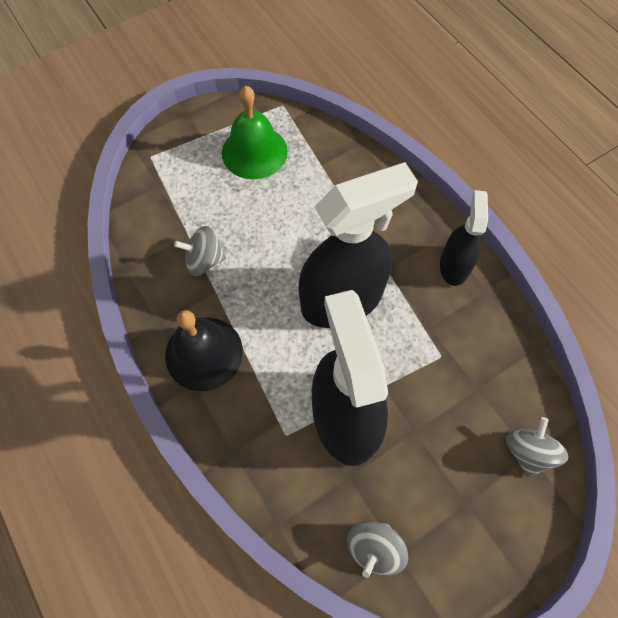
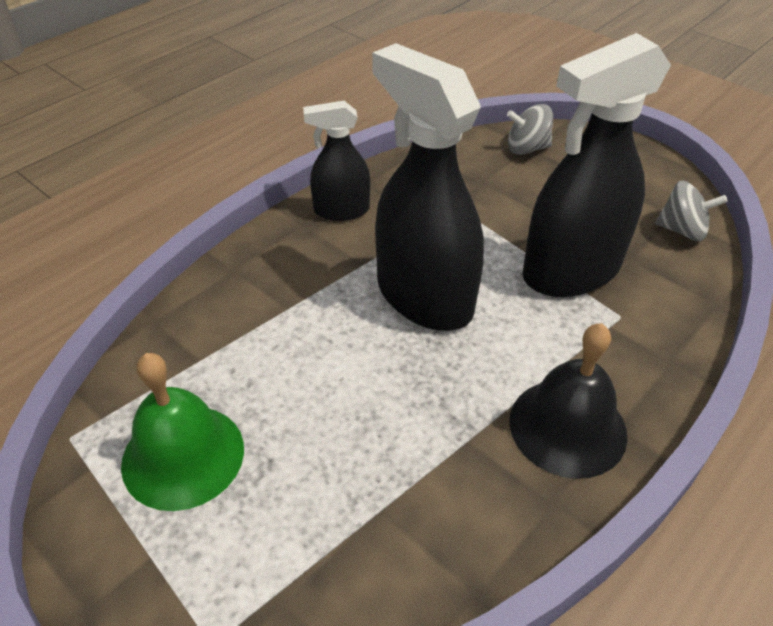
camera: 105 degrees left, 20 degrees down
grey spinning top [174,226,226,276] -> none

